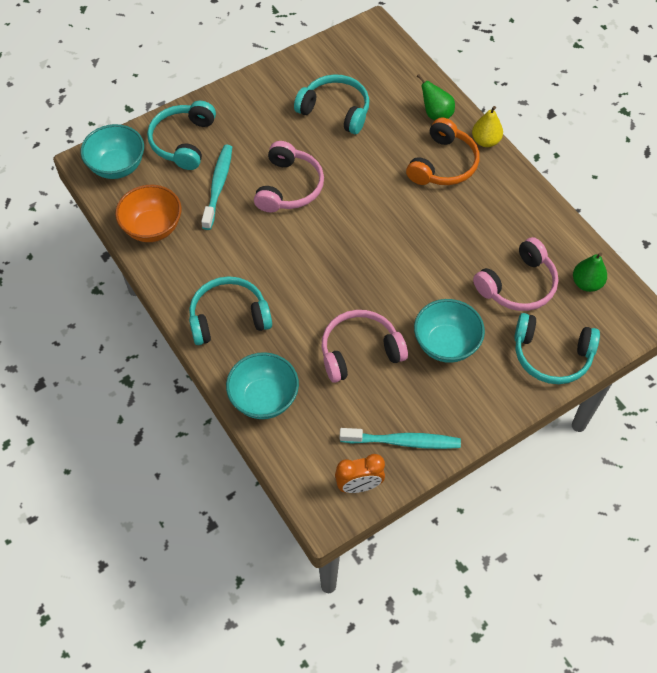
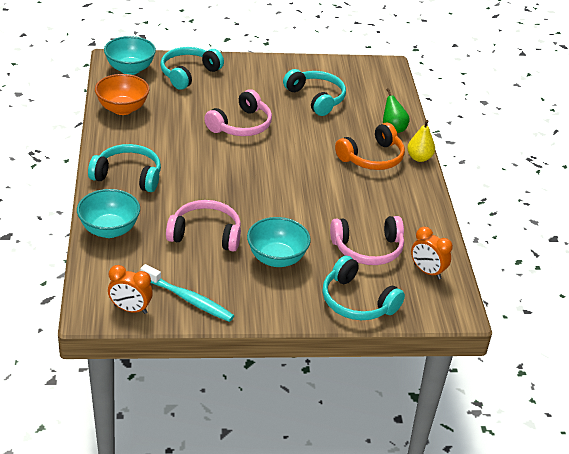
camera: 25 degrees right, 20 degrees down
turquoise toothbrush [201,145,232,230] -> none
green pear [573,252,607,292] -> orange clock [411,227,453,279]

